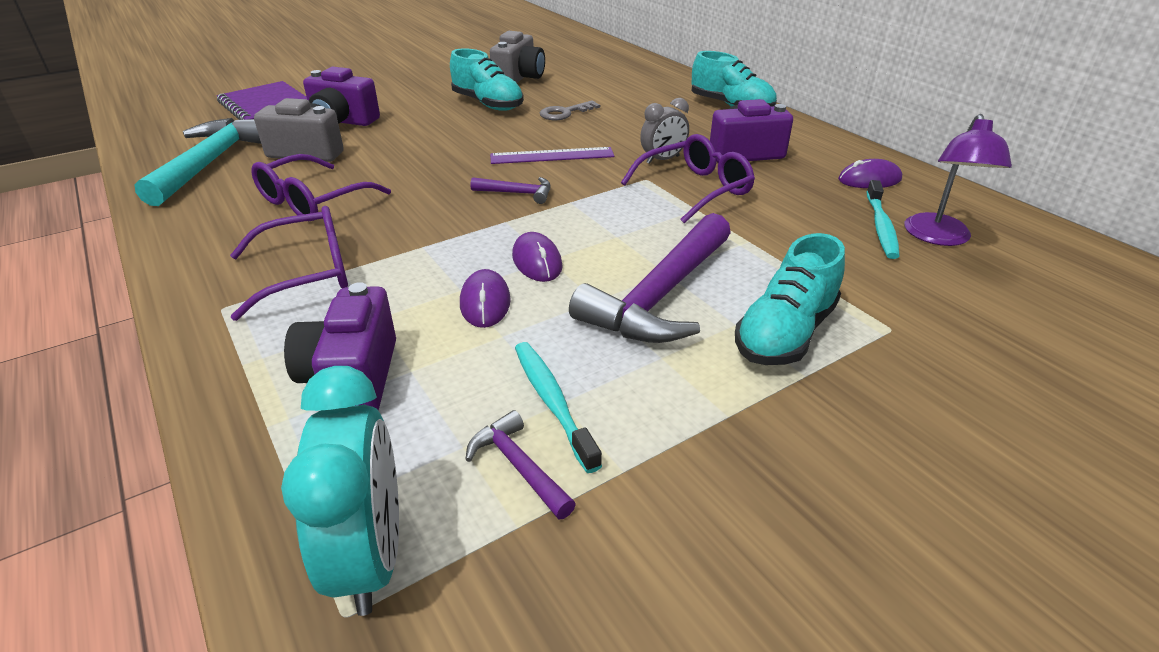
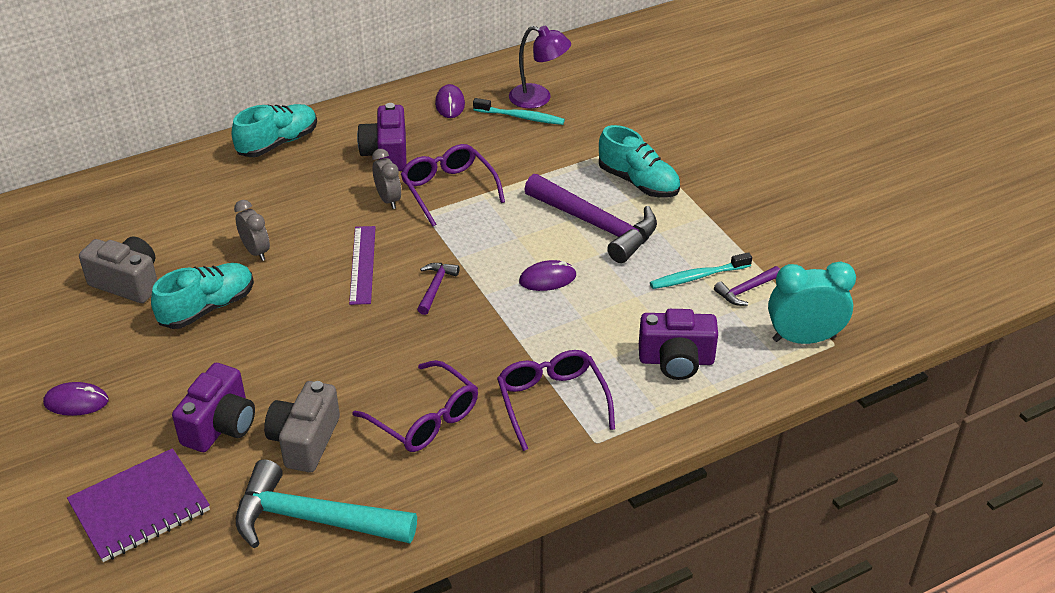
camera: 85 degrees left, 5 degrees up
purple mouse [460,269,511,328] -> purple mouse moved to [43,382,109,416]
grey key [540,100,600,120] -> grey clock [234,200,270,261]

